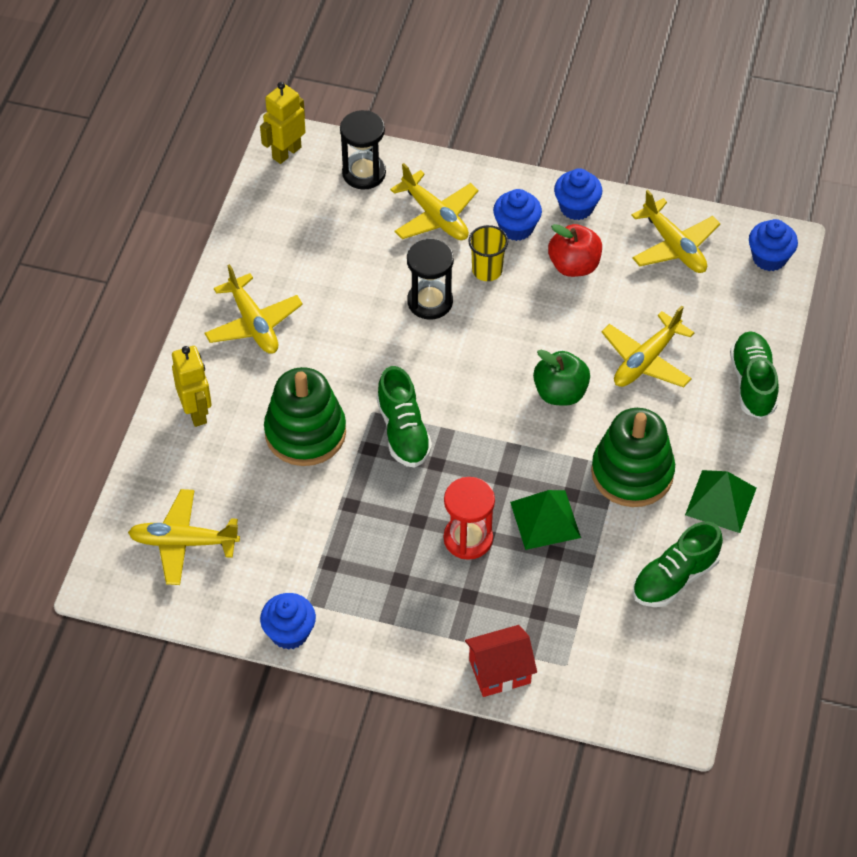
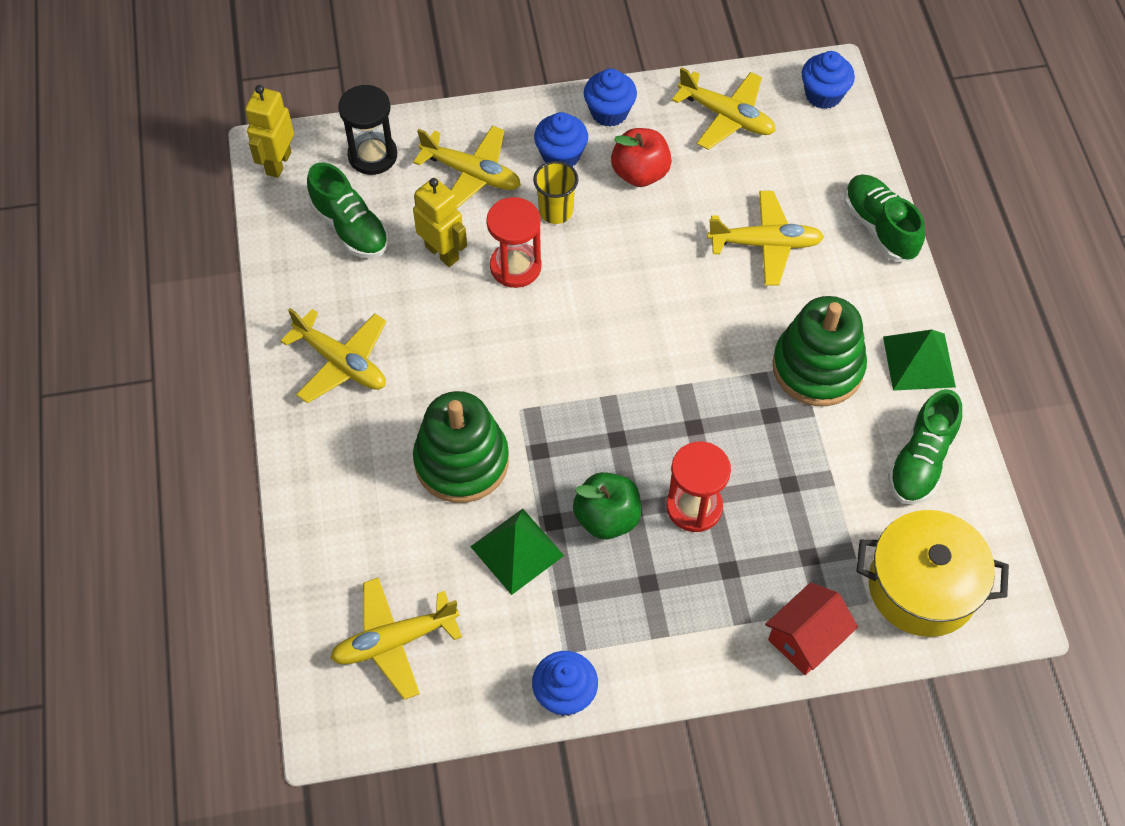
camera: 25 degrees left, 5 degrees up
yellow robot [172,346,212,427] -> yellow robot moved to [413,178,467,267]
green shoe [376,366,432,468] -> green shoe moved to [307,163,389,258]
black hourglass [407,239,454,319] -> red hourglass [486,197,542,288]
green pyramid [510,490,581,550] -> green pyramid moved to [470,509,564,595]
green apple [533,350,590,406] -> green apple moved to [573,472,641,540]
yellow plane [602,306,695,387] -> yellow plane turned 105 degrees counterclockwise [707,191,824,286]
none -> yellow pot [856,510,1009,637]

